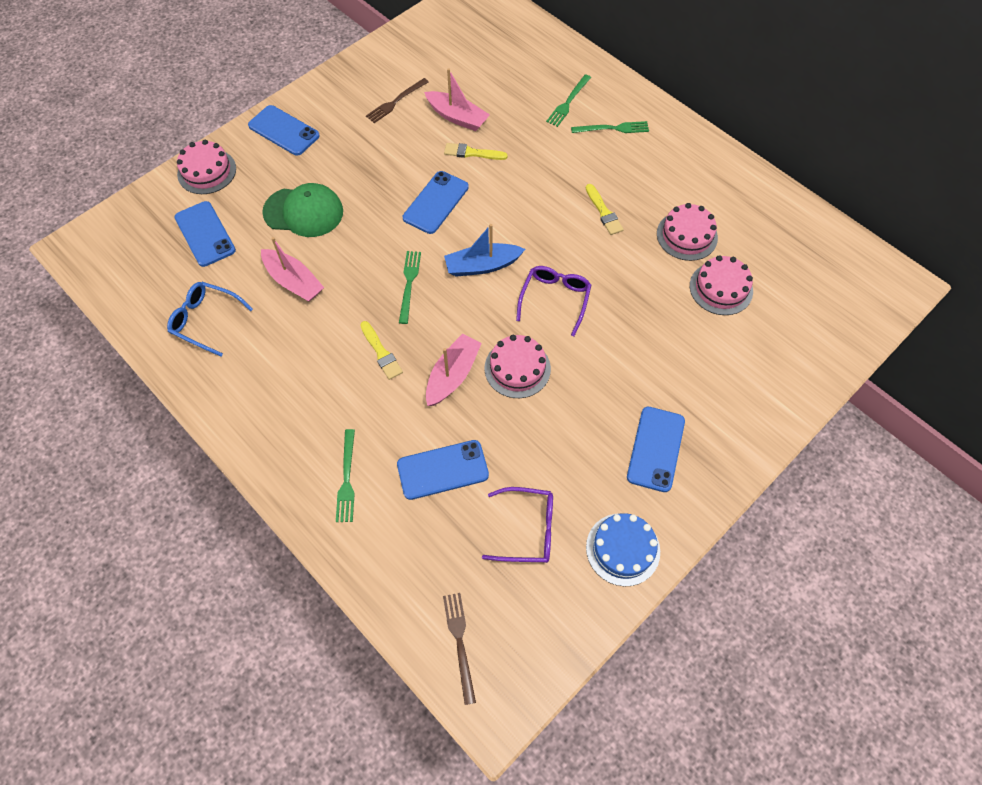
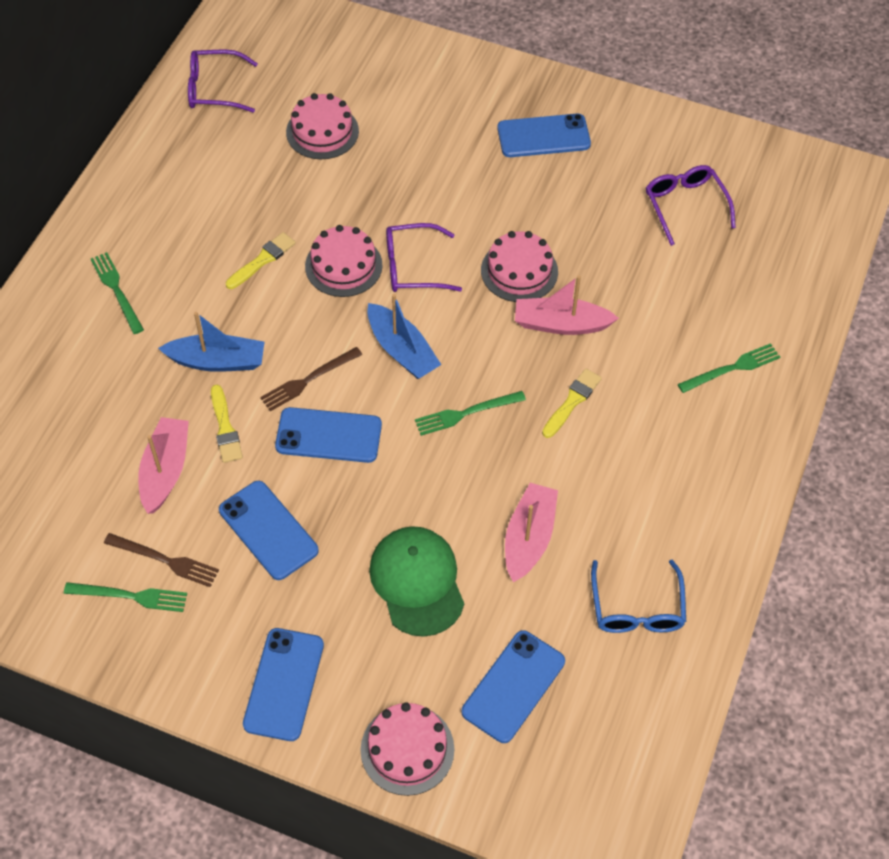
camera: 115 degrees left, 5 degrees down
blue phone [397,440,489,500] -> blue phone moved to [219,481,319,580]
brown fork [443,593,476,705] -> brown fork moved to [260,347,362,411]
green fork [546,74,591,127] -> green fork moved to [64,582,187,612]
blue cake [586,513,660,586] -> none
pink cake [657,203,718,261] -> pink cake moved to [305,225,383,297]
none -> blue boat [158,312,264,372]
none -> purple glasses [188,50,258,112]

